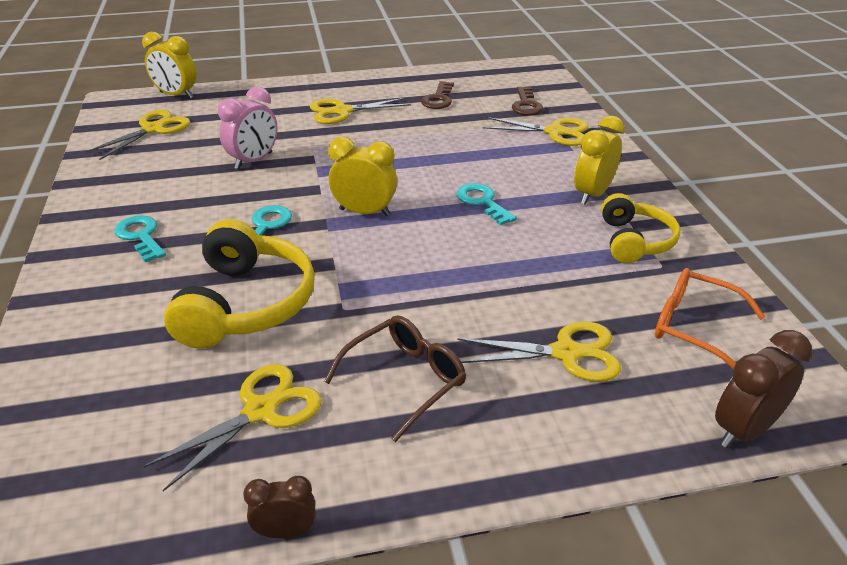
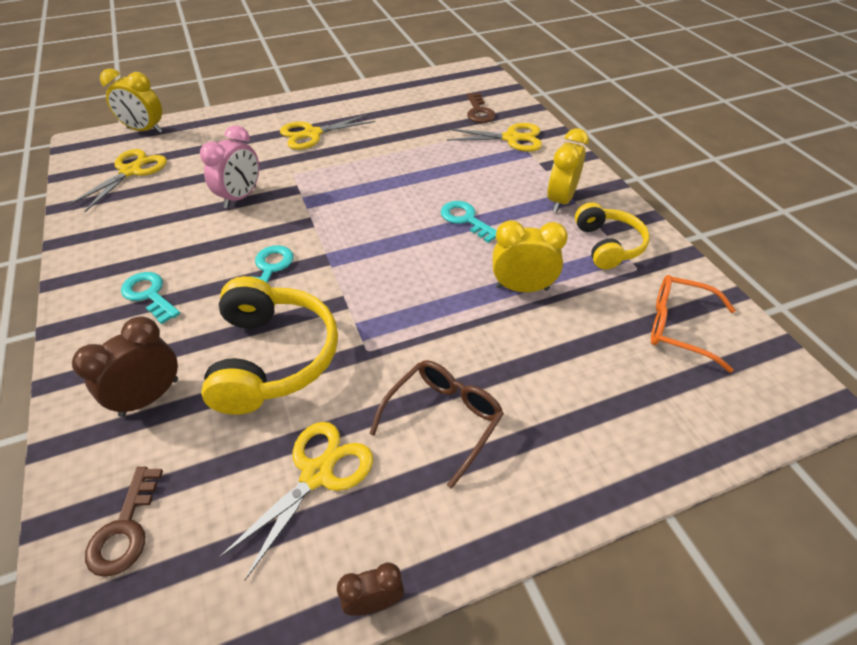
camera: 10 degrees left, 10 degrees up
yellow clock [328,137,397,216] -> yellow clock moved to [492,220,568,292]
brown key [421,81,454,109] -> brown key moved to [85,467,163,577]
yellow scissors [457,321,622,382] -> none
brown clock [715,330,812,448] -> brown clock moved to [72,317,178,417]

